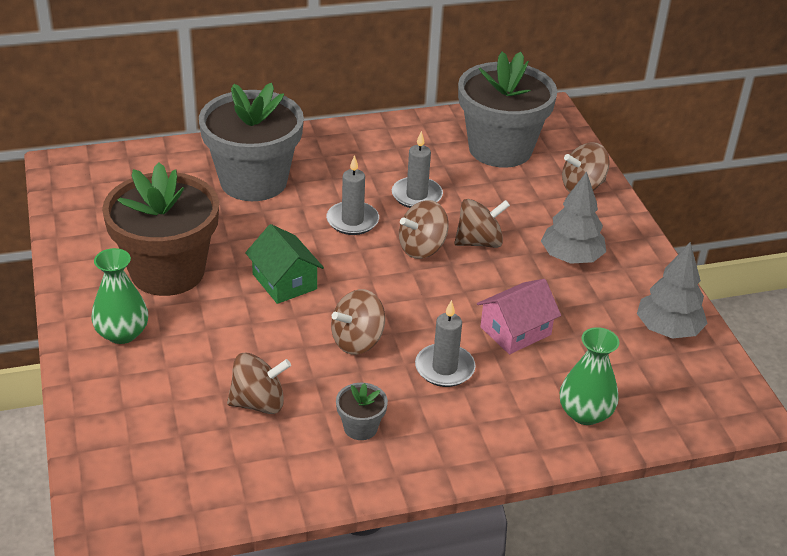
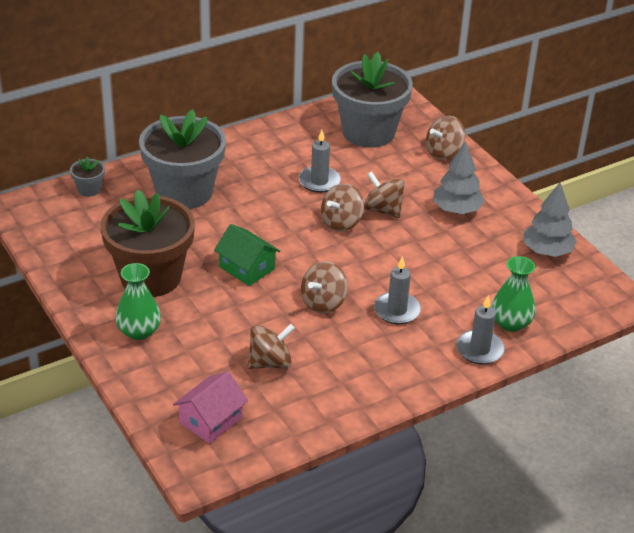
camera: 15 degrees left, 0 degrees up
grey candle [326,155,379,235] -> grey candle moved to [456,295,505,364]
grey flower pot [336,383,388,440] -> grey flower pot moved to [70,157,105,197]
brown spinning top [454,199,510,248] -> brown spinning top turned 105 degrees counterclockwise [364,171,405,218]
pink house [477,279,561,354] -> pink house moved to [173,371,248,444]

